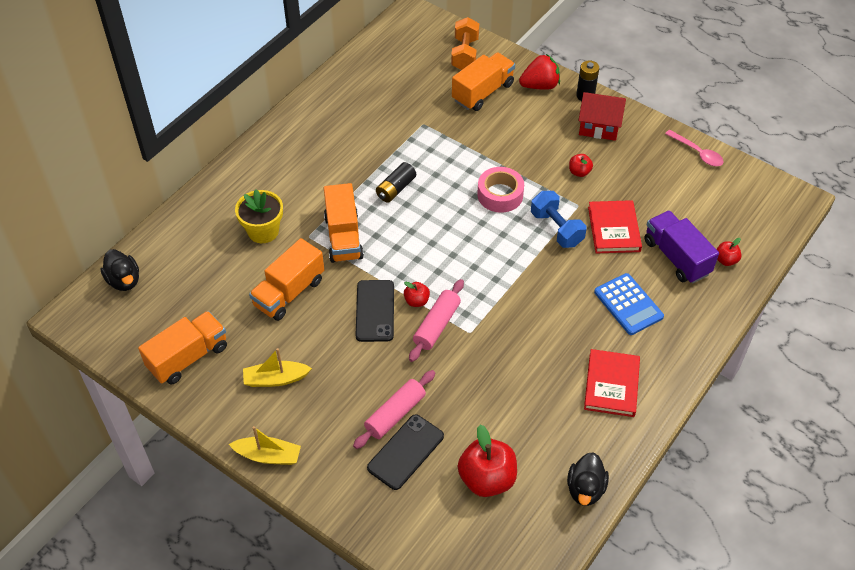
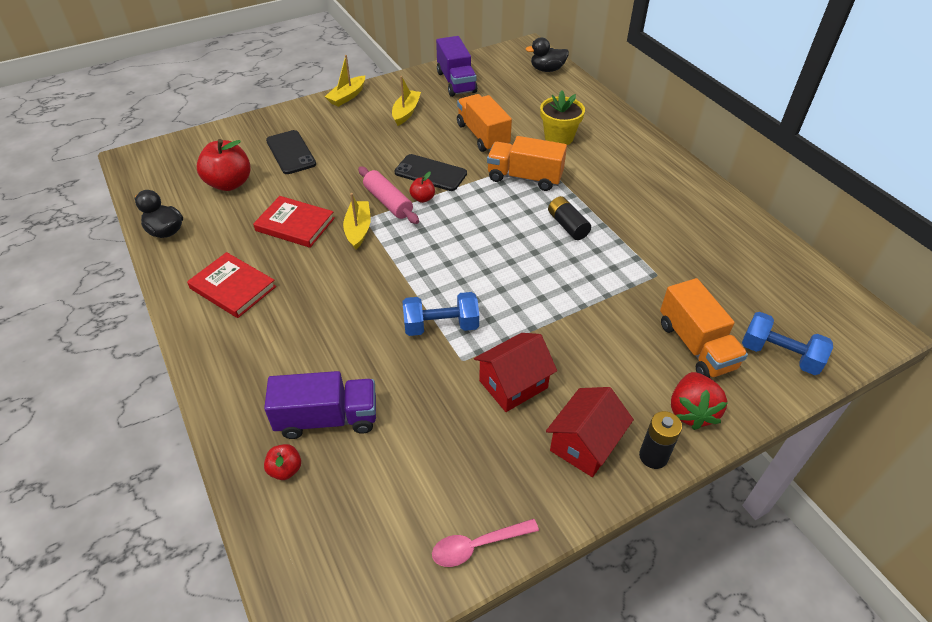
camera: 115 degrees right, 5 degrees down
orange truck [138,311,227,385] -> purple truck [436,36,477,97]
pink rolling pin [353,370,435,449] -> none
orange dumbbell [451,17,479,70] -> blue dumbbell [742,312,833,375]
pink tape [477,167,524,213] -> none
red apple [569,154,593,177] -> red house [474,333,557,412]
red book [588,200,642,253] -> red book moved to [253,196,335,248]
blue calculator [594,273,664,335] -> none
none -> yellow boat [343,193,371,250]

